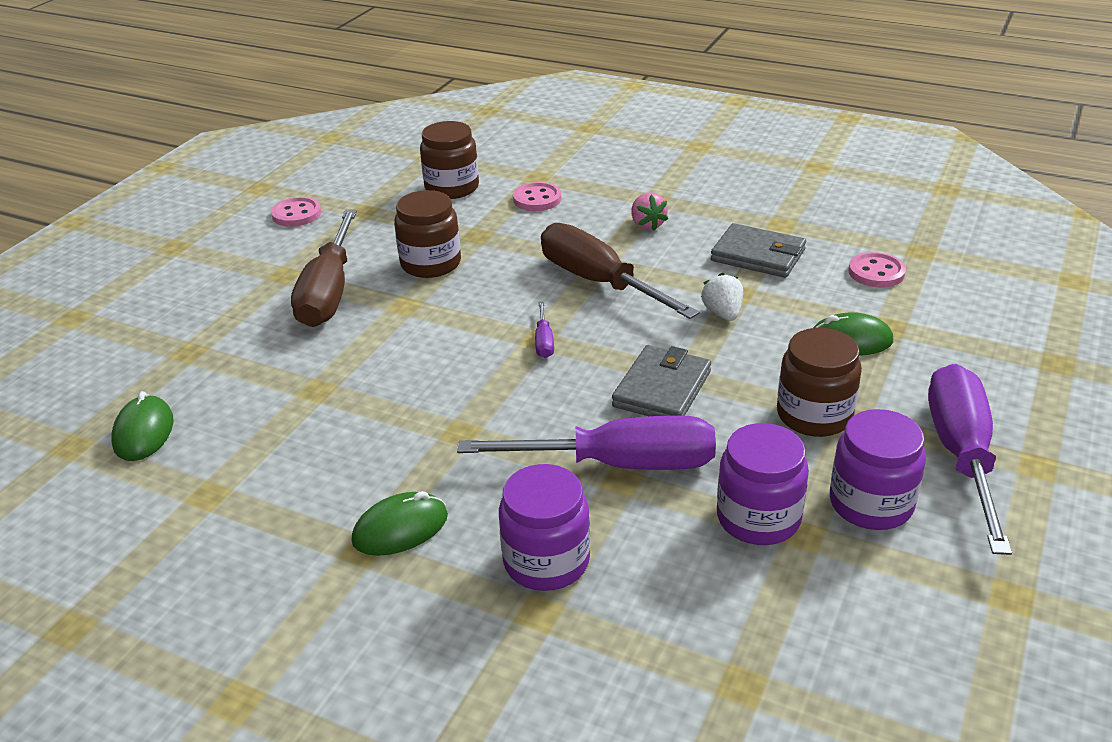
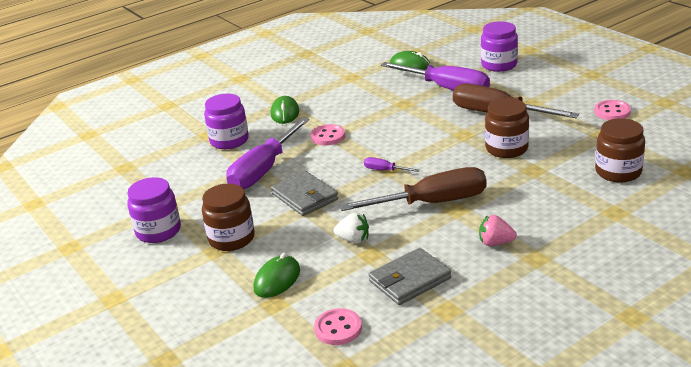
camera: 120 degrees right, 5 degrees down
pink button [513,182,561,211] -> pink button moved to [311,124,345,145]
purple jar [717,423,809,545] -> purple jar moved to [481,21,518,72]
purple screwdriver [928,364,1012,555] -> purple screwdriver moved to [381,62,490,90]

